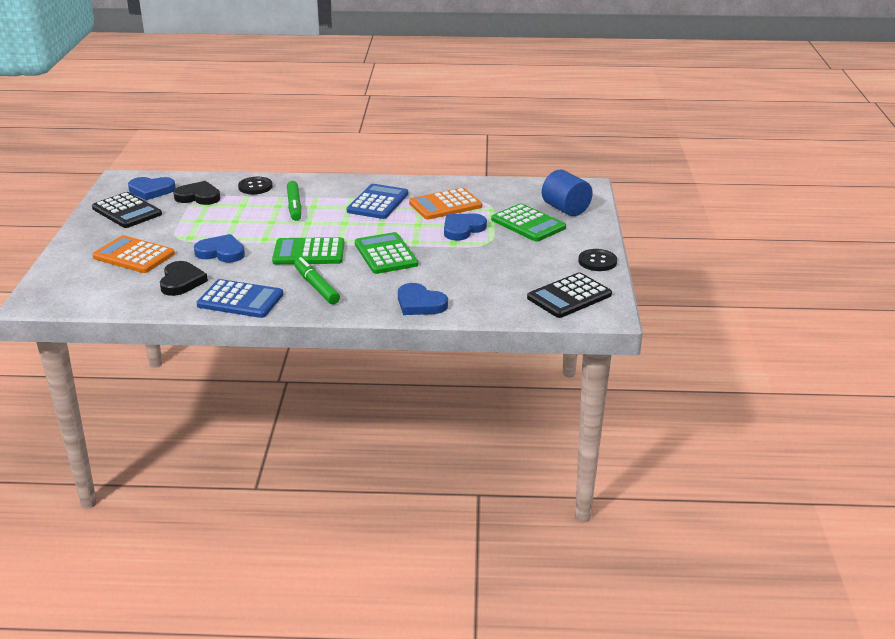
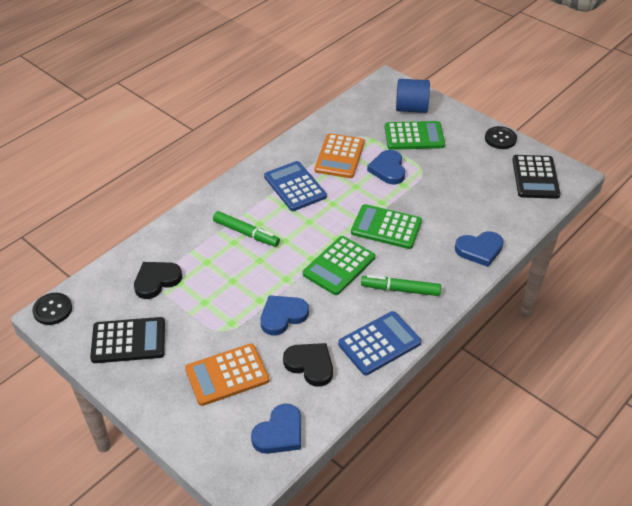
camera: 50 degrees left, 15 degrees up
blue heart [128,177,176,200] -> blue heart moved to [251,403,301,454]
black button [238,177,272,194] -> black button moved to [32,293,72,325]

